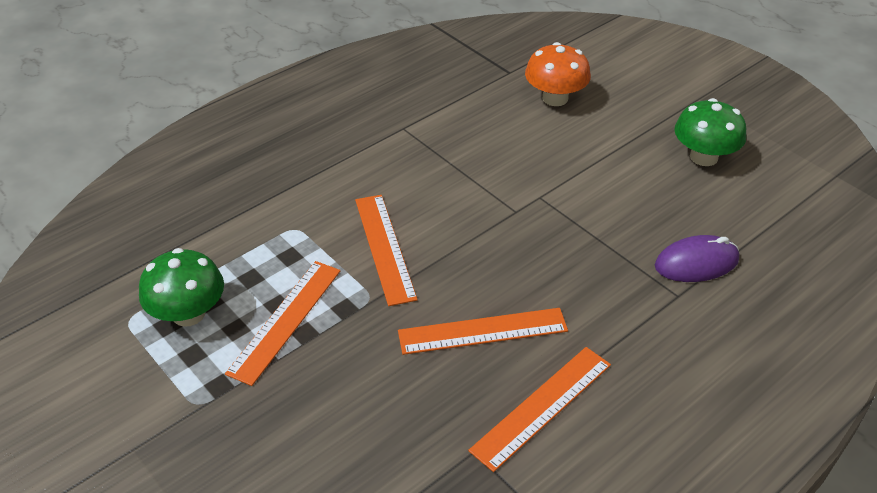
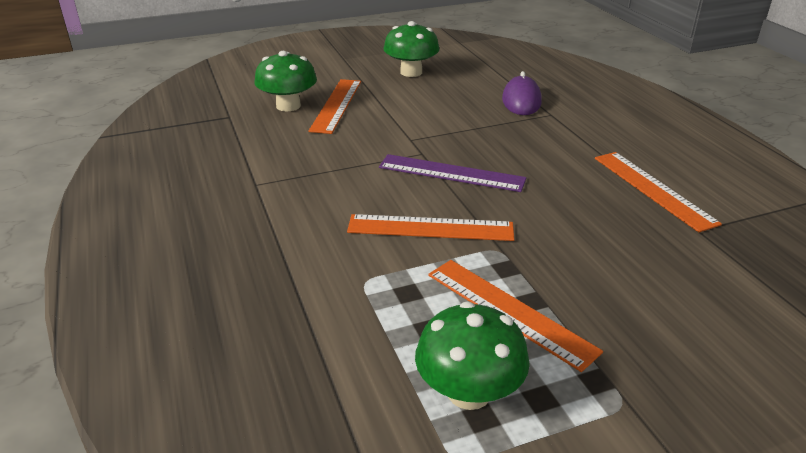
camera: 70 degrees left, 10 degrees down
orange ruler [398,308,568,355] -> orange ruler moved to [308,79,361,134]
orange mushroom [525,42,591,106] -> green mushroom [254,51,317,111]
none -> purple ruler [379,154,526,192]

